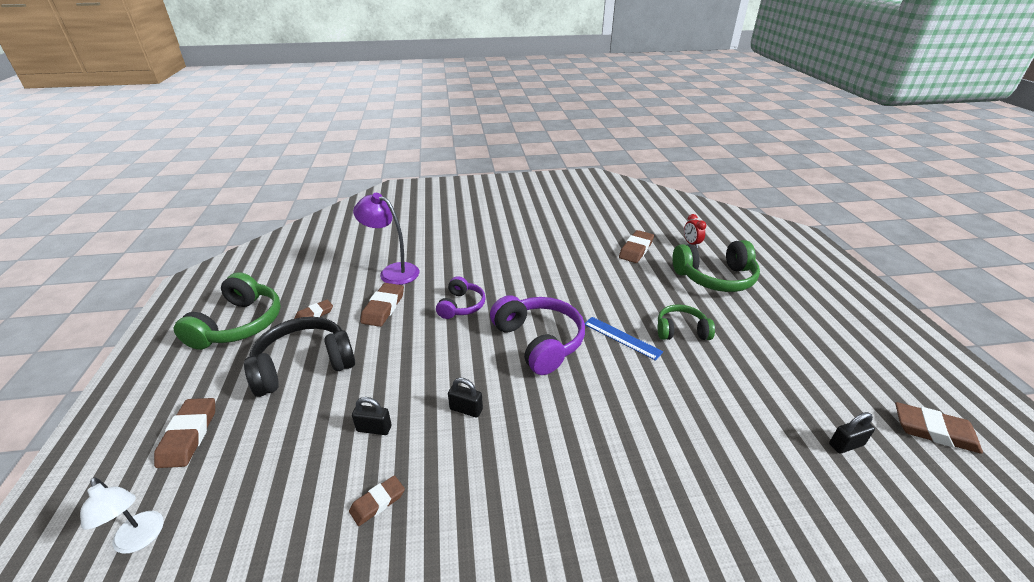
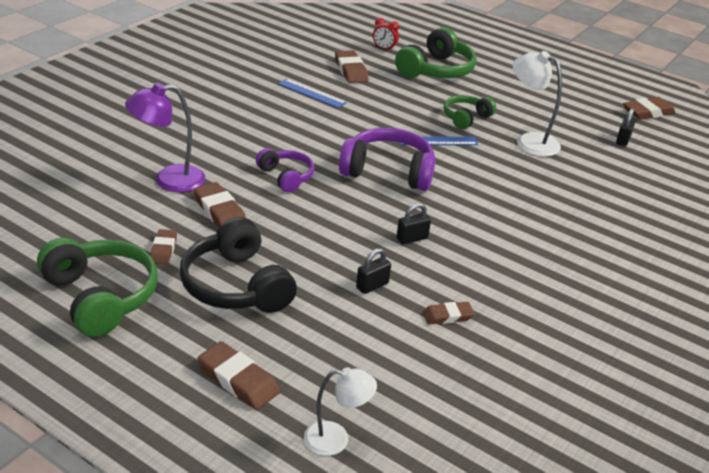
camera: 50 degrees left, 0 degrees up
black headphones [244,317,355,397] -> black headphones turned 45 degrees counterclockwise [180,217,297,313]
brown eraser [349,475,405,526] -> brown eraser turned 75 degrees clockwise [423,302,475,324]
none -> blue ruler [278,79,347,108]
none -> white lamp [513,51,562,157]

